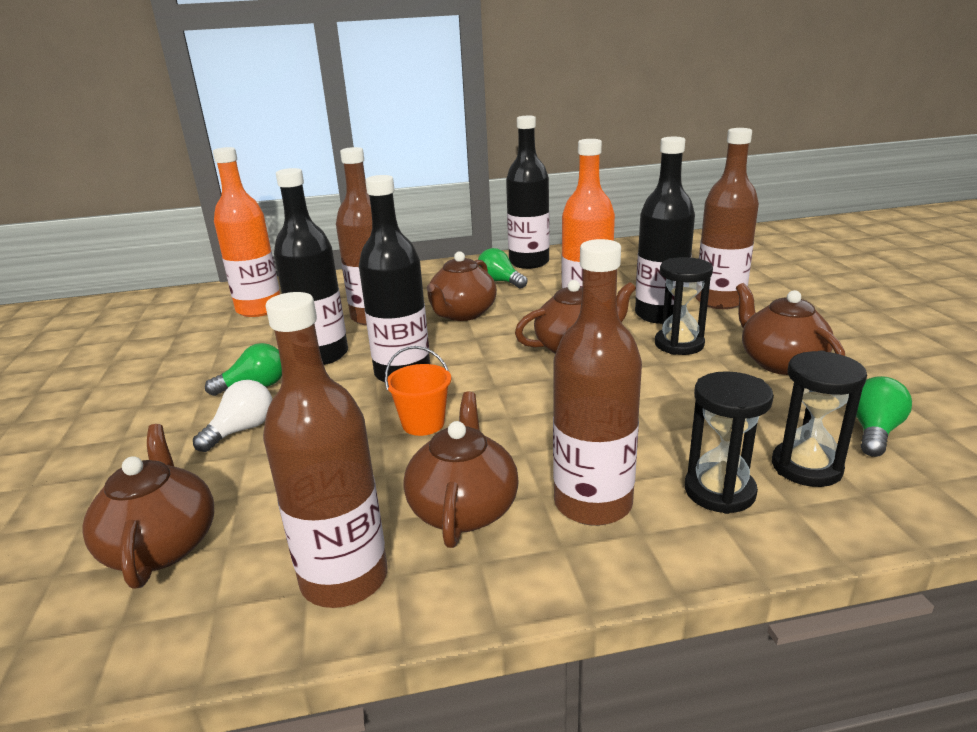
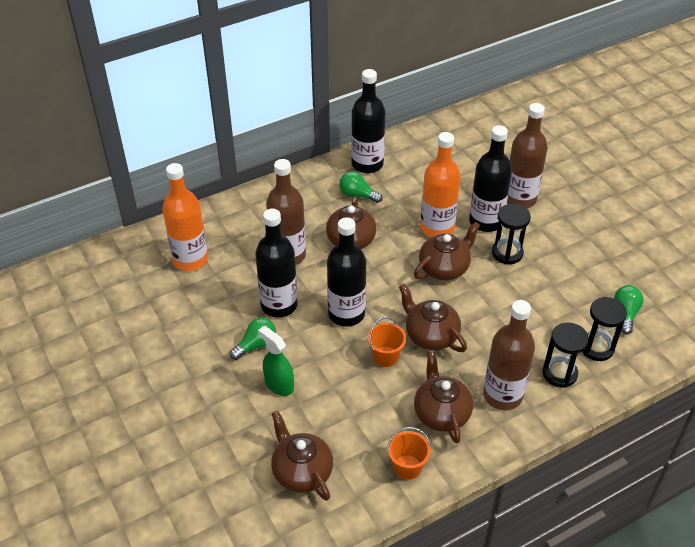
camera: 20 degrees left, 20 degrees up
white light bulb [193,380,272,452] -> green spray bottle [258,326,294,396]
brown bottle [263,292,388,608] -> orange bucket [387,427,431,480]
brown teapot [736,283,845,375] -> brown teapot moved to [399,284,467,352]

